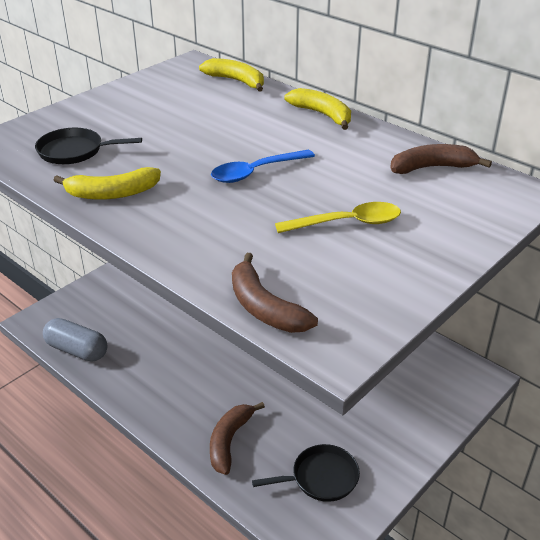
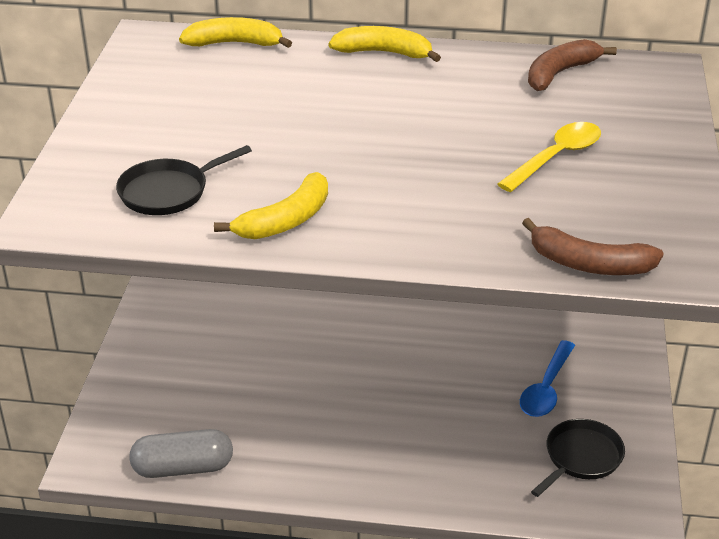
camera: 35 degrees left, 0 degrees up
brown banana [210,402,265,475] -> none
blue spoon [211,150,315,183] -> blue spoon moved to [520,340,575,417]

